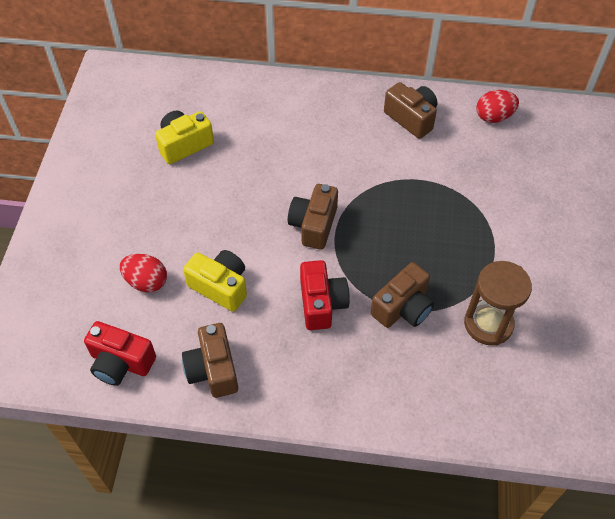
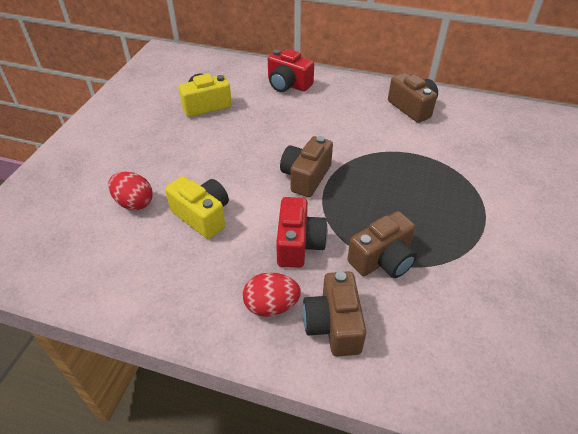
camera: 10 degrees right, 10 degrees down
red camera [84,321,156,386] -> red camera moved to [268,49,314,92]
brown camera [182,323,238,398] -> brown camera moved to [303,271,366,357]
brown hourglass [464,261,532,346] -> none
red egg [476,90,519,123] -> red egg moved to [243,272,301,317]

